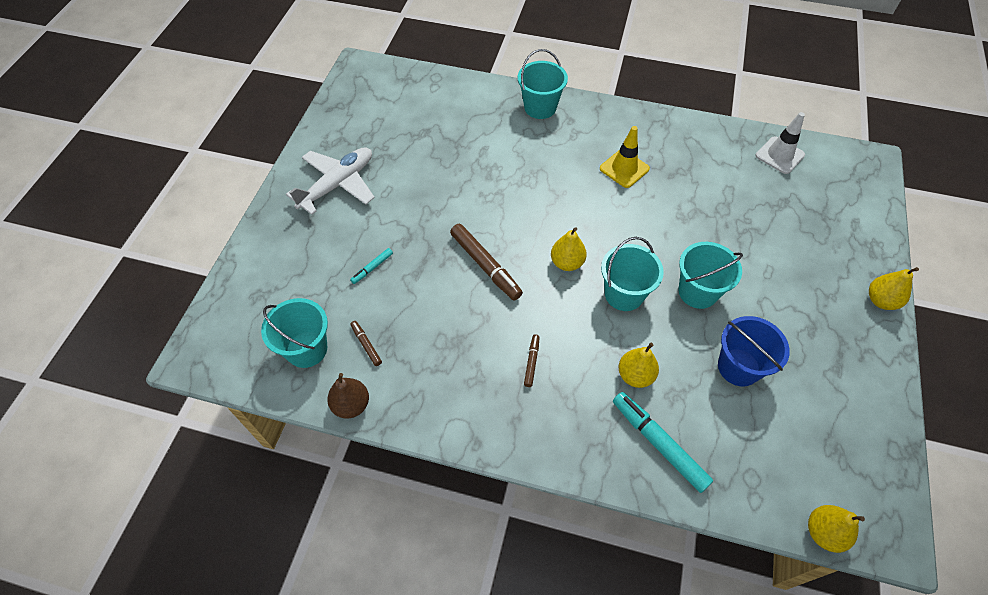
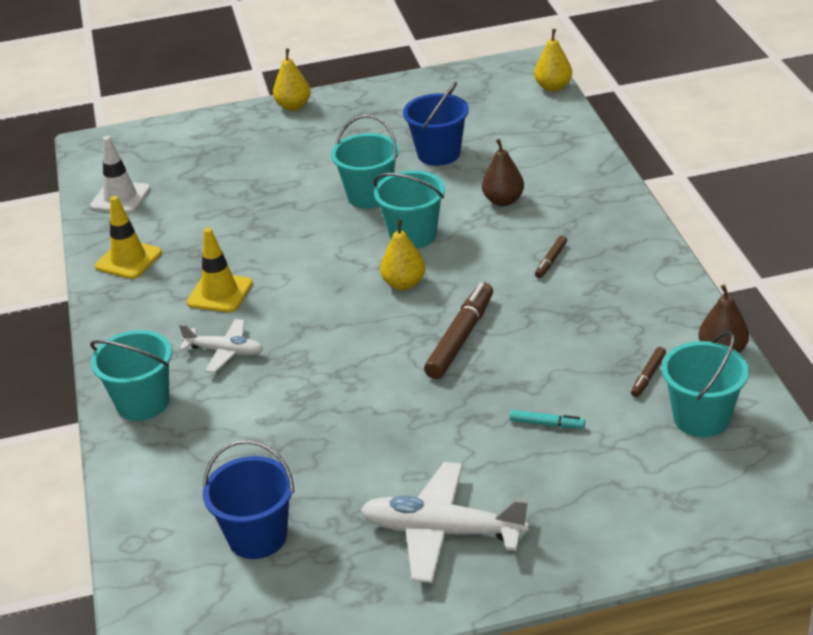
camera: 115 degrees left, 20 degrees down
brown marker [524,334,540,387] -> brown marker turned 45 degrees counterclockwise [535,236,567,278]
turquoise marker [613,392,713,493] -> none
yellow pear [619,343,659,388] -> brown pear [482,139,524,206]
none -> yellow traffic cone [95,196,162,279]
none -> white plane [179,319,263,373]
none -> blue bucket [203,440,294,559]

